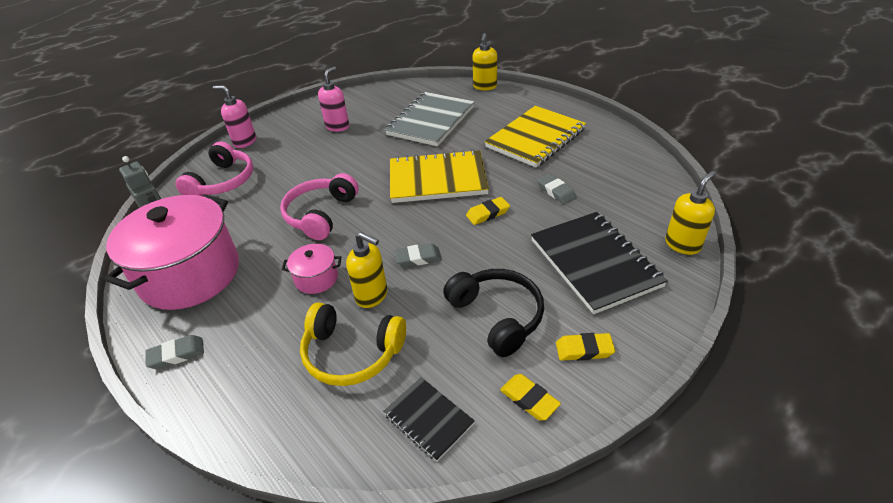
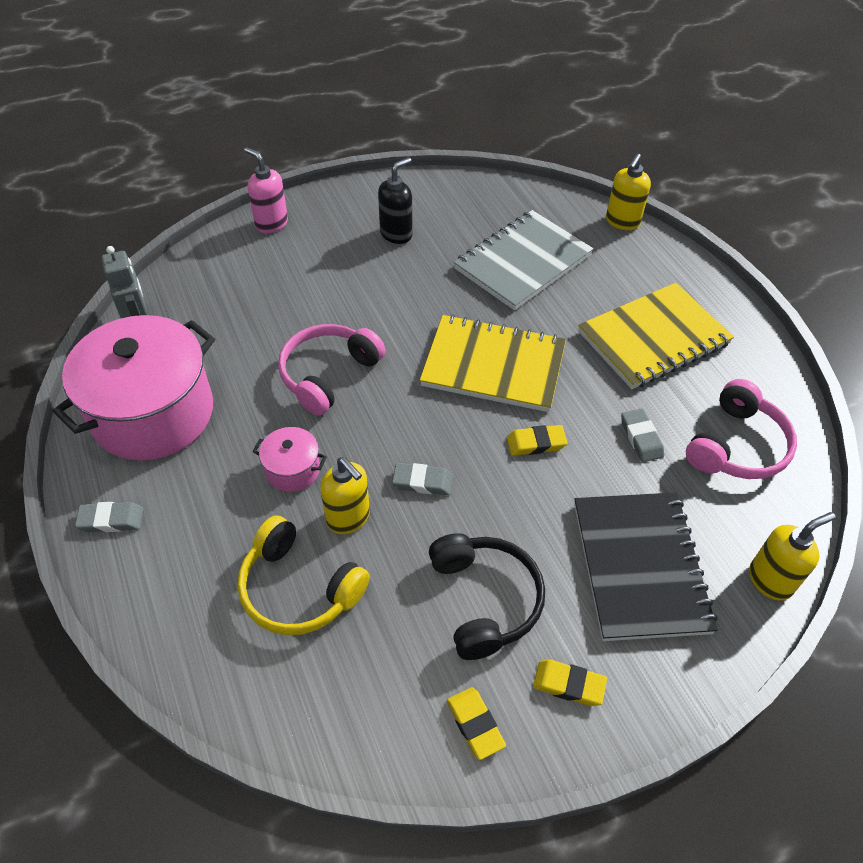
camera: 15 degrees right, 10 degrees up
pink headphones [176,141,253,196] -> pink headphones moved to [686,379,797,479]
pink soap dispenser [318,66,349,132] -> black soap dispenser [378,157,412,244]
black notebook [383,377,475,462] -> none

